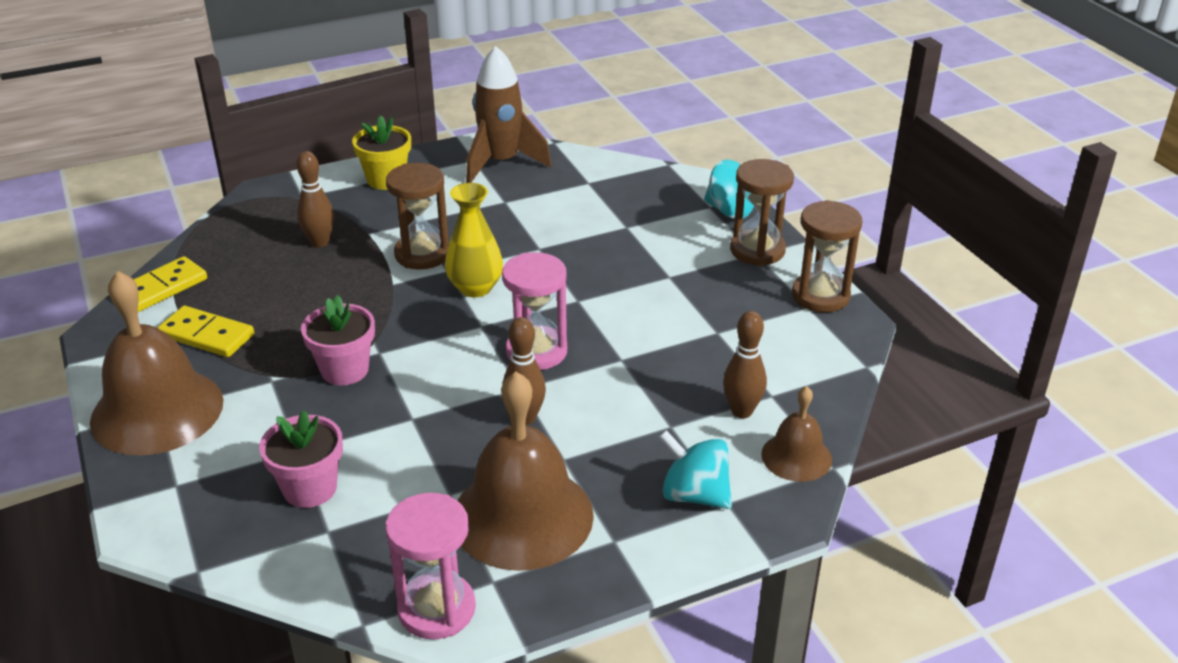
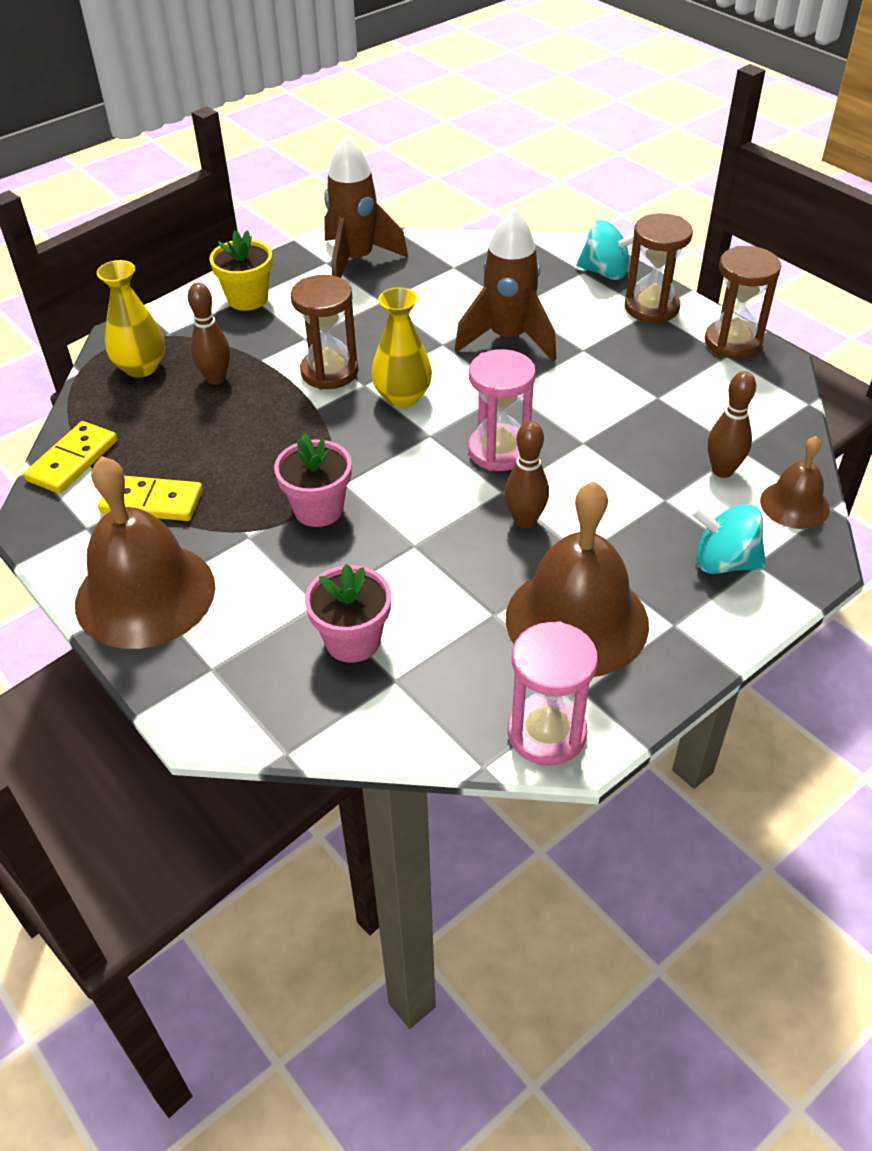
camera: 15 degrees left, 10 degrees up
none -> yellow vase [96,260,165,378]
none -> brown rocket [455,207,556,361]

